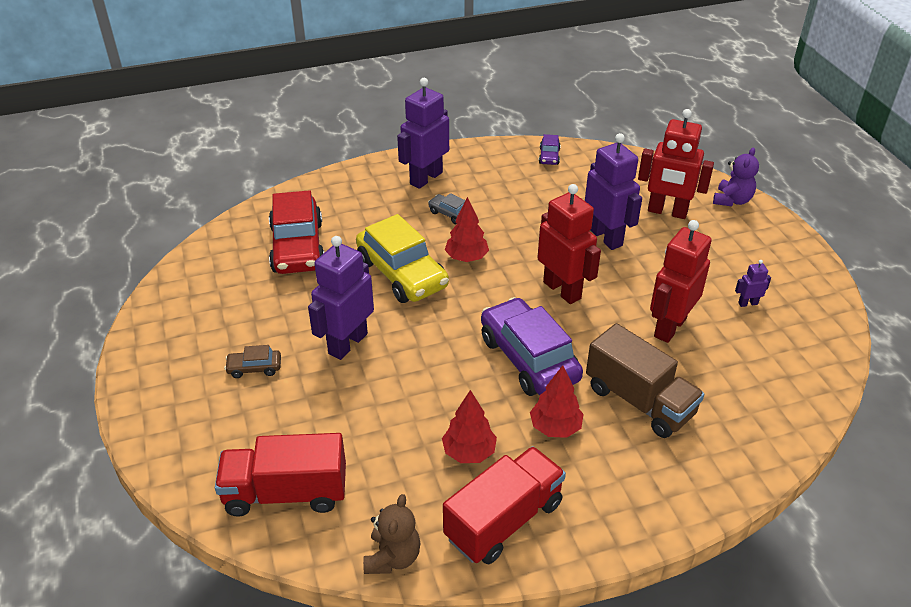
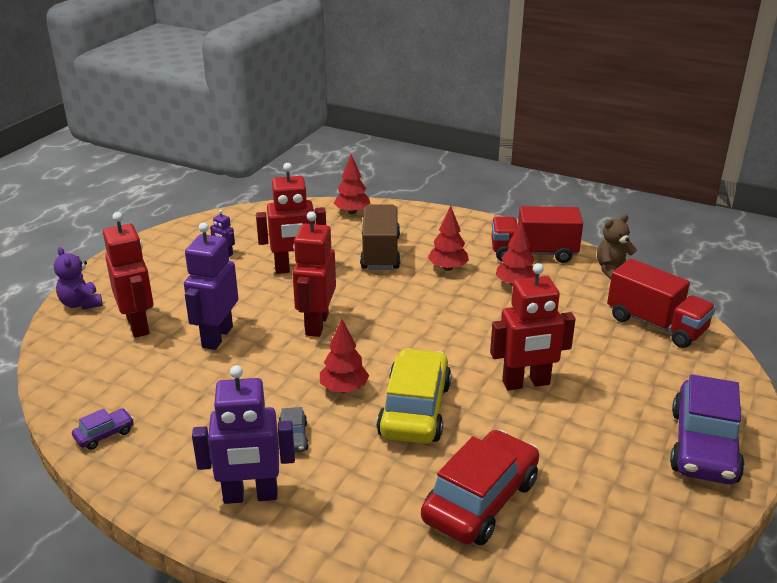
camera: 135 degrees left, 10 degrees down
brown car [224,345,281,378] -> none
purple robot [308,236,374,360] -> red robot [490,263,576,390]
purple car [481,297,583,396] -> purple car moved to [670,374,745,484]
purple teddy bear [713,148,759,206] -> purple teddy bear turned 105 degrees counterclockwise [54,247,103,309]
none -> red tree [334,155,371,214]

